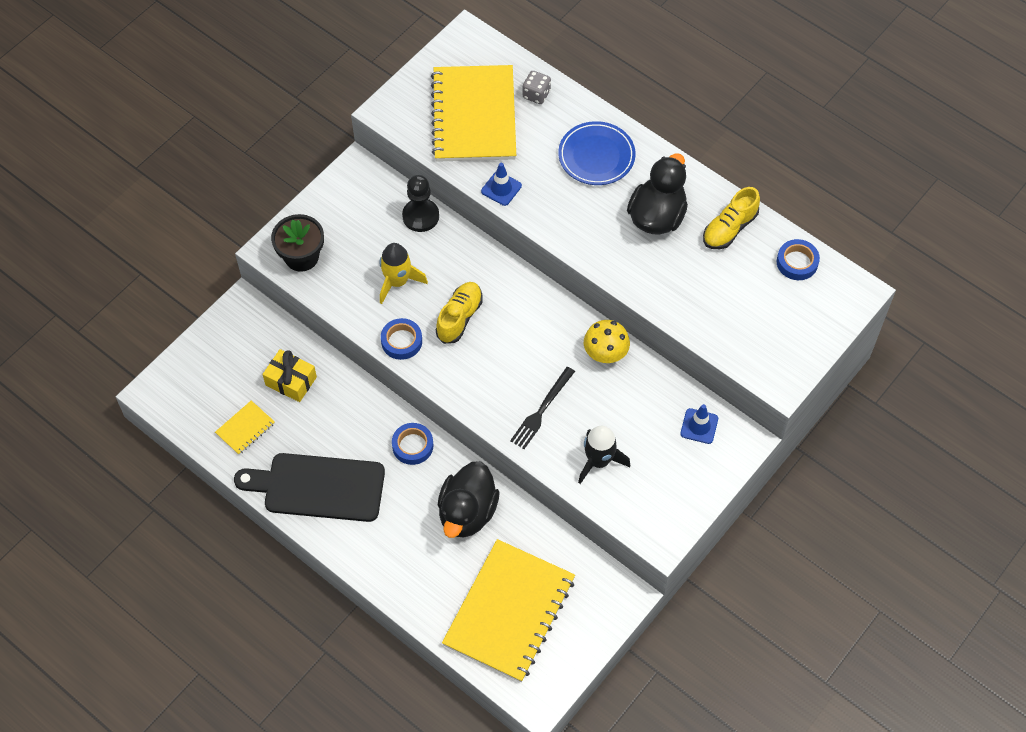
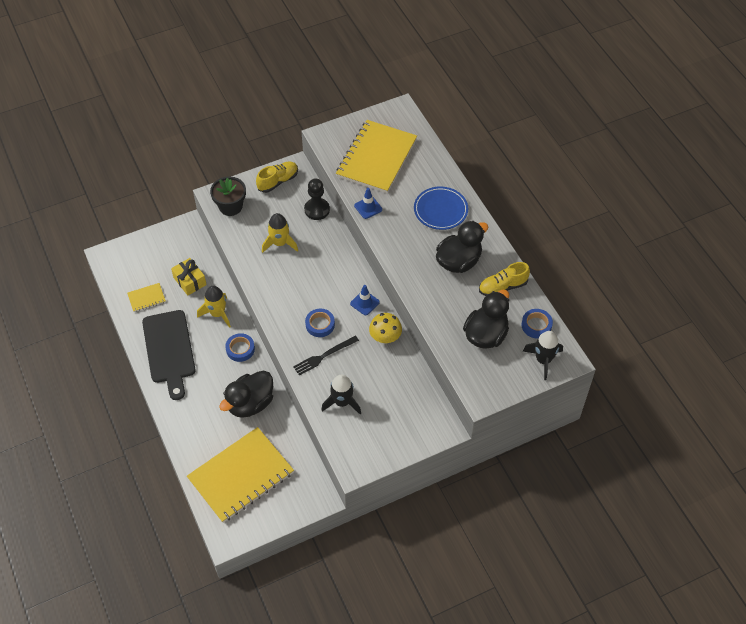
camera: 25 degrees right, 5 degrees down
black cutting board [234,453,385,522] -> black cutting board turned 135 degrees counterclockwise [142,310,196,400]
blue tape [381,318,422,360] -> blue tape moved to [305,309,335,337]
yellow shoe [436,282,483,344] -> yellow shoe moved to [256,162,298,193]
grey dice [523,71,551,104] -> none
blue traffic cone [680,404,718,444] -> blue traffic cone moved to [350,285,380,315]
none -> yellow rocket [197,286,231,328]
none -> black duck [463,290,509,349]
none -> black rocket [523,331,563,380]

